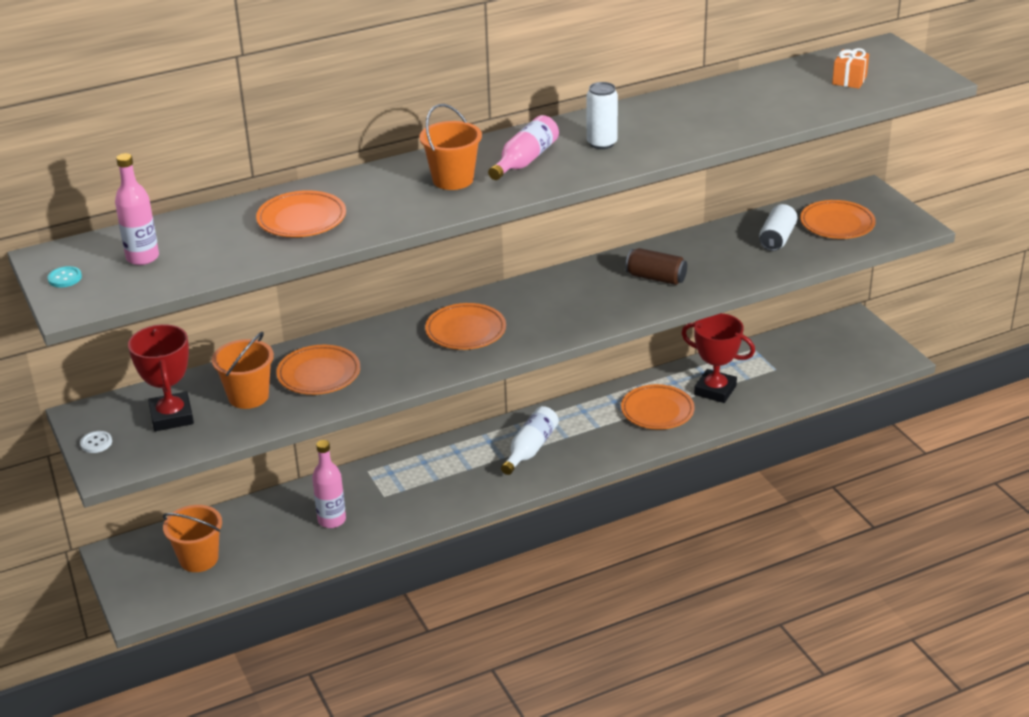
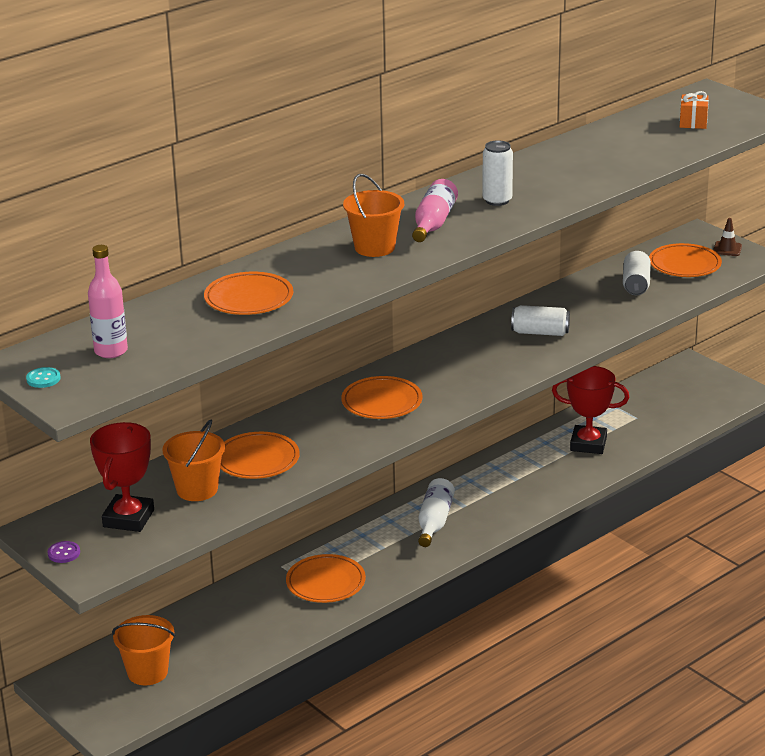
camera: 15 degrees left, 5 degrees down
white button [80,431,112,453] -> purple button [48,541,80,563]
red trophy [128,324,194,431] -> red trophy turned 45 degrees clockwise [90,422,154,532]
pink bottle [312,440,346,528] -> none
orange plate [621,384,695,430] -> orange plate moved to [286,554,366,603]
brown can [625,248,687,285] -> white can [511,305,570,336]
none -> brown traffic cone [713,218,742,256]

